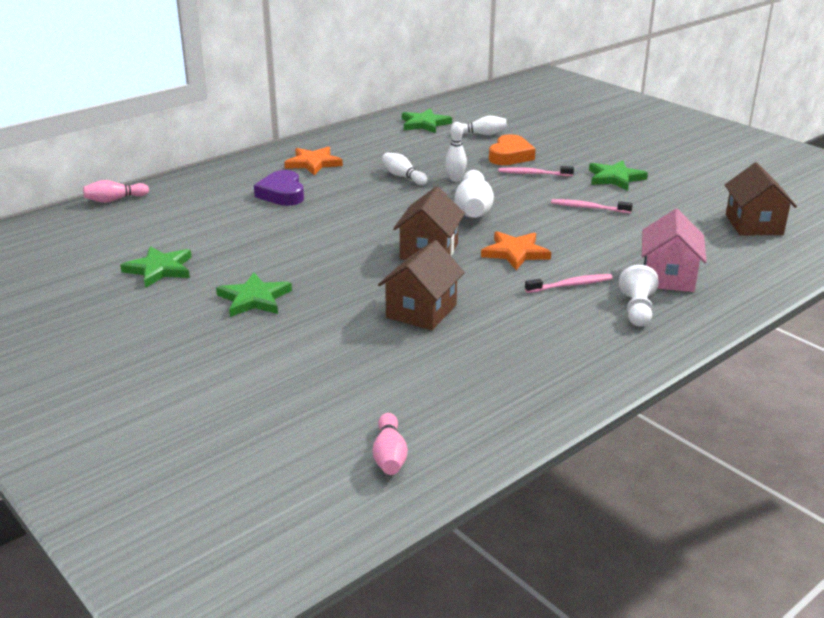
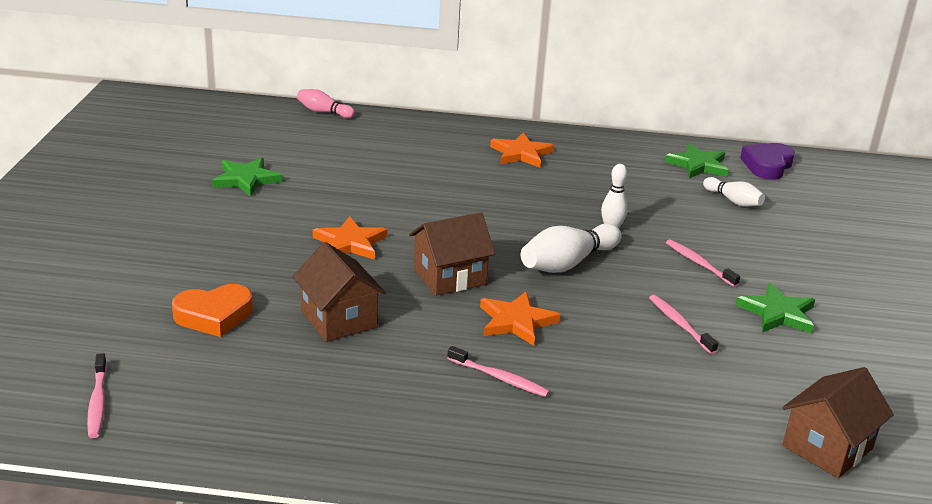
camera: 45 degrees right, 0 degrees up
green star [216,273,292,317] -> none
purple heart [254,170,304,206] -> purple heart moved to [740,143,795,180]
pink bowling pin [373,413,408,475] -> pink toothbrush [87,353,107,438]
brown house [378,240,465,330] -> brown house turned 75 degrees clockwise [292,242,386,342]
white bowling pin [382,152,428,185] -> none
orange heart [489,134,536,165] -> orange heart moved to [172,284,253,337]
white pawn [619,265,659,327] -> none
pink house [642,209,707,292] -> none
none -> orange star [313,216,387,260]

